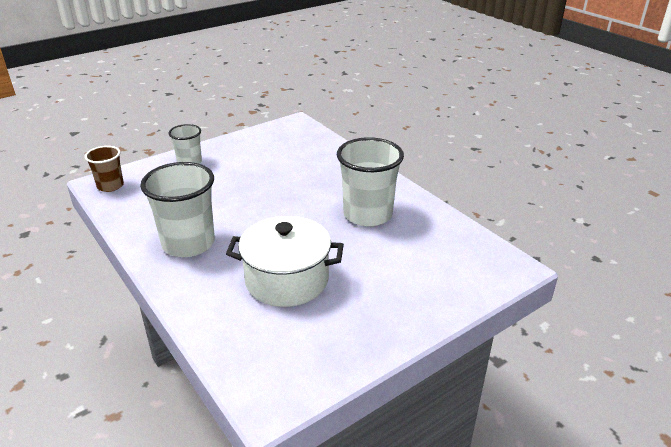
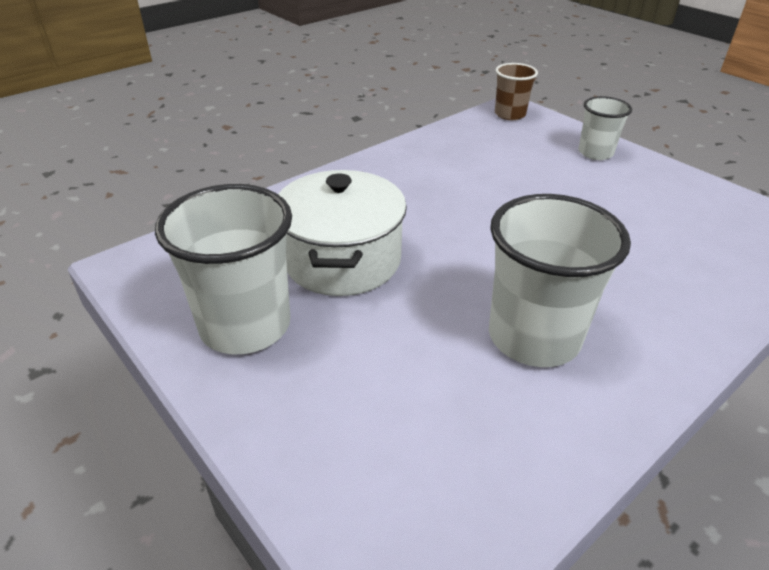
camera: 85 degrees right, 5 degrees up
white cup [140,162,215,257] -> white cup moved to [155,184,292,354]

